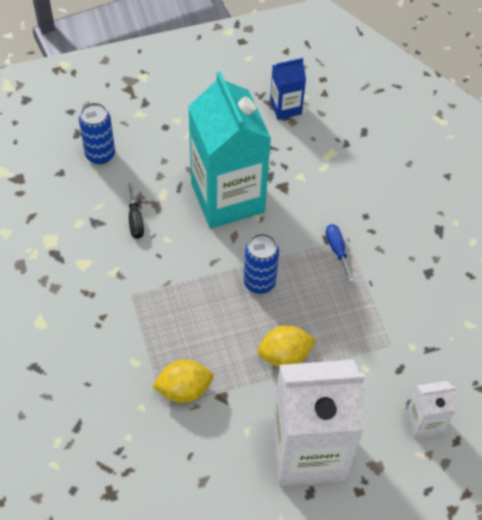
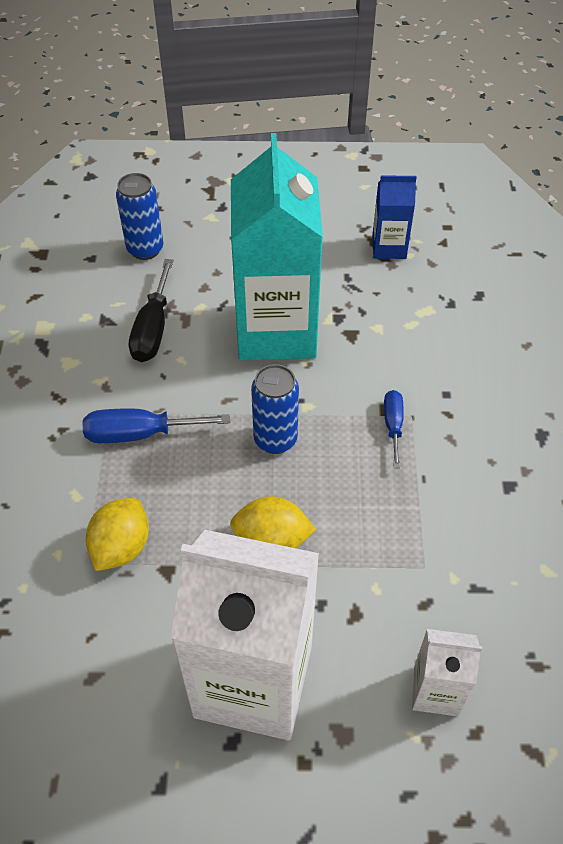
camera: 20 degrees right, 5 degrees down
black screwdriver [128,183,144,239] -> black screwdriver [129,259,174,362], size x1.60
yellow lemon [152,360,214,403] -> yellow lemon turned 75 degrees counterclockwise [86,498,149,571]
none -> blue screwdriver [82,408,230,443]

